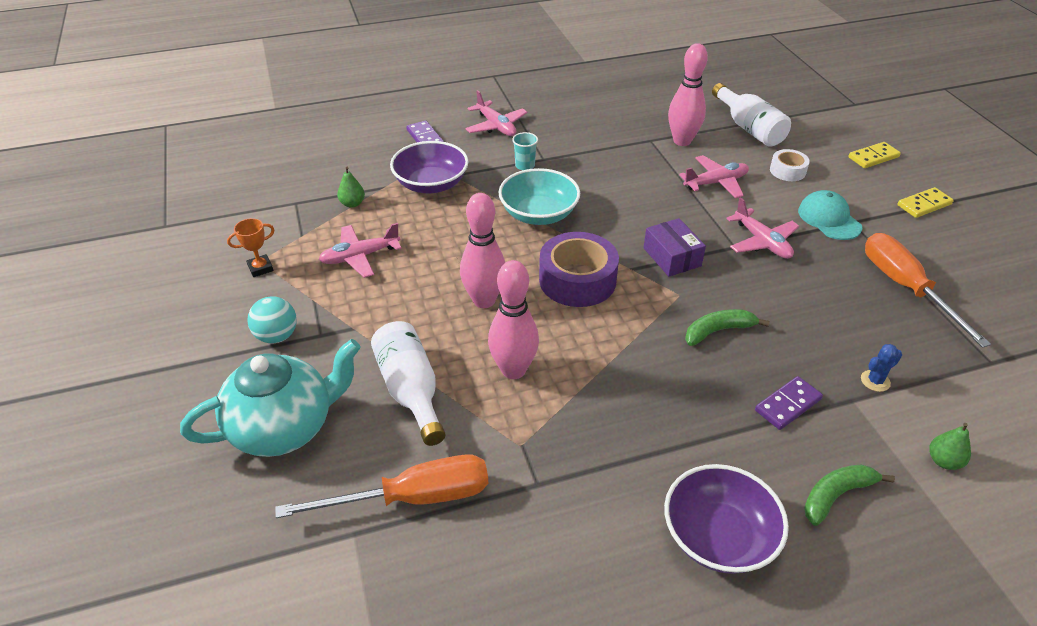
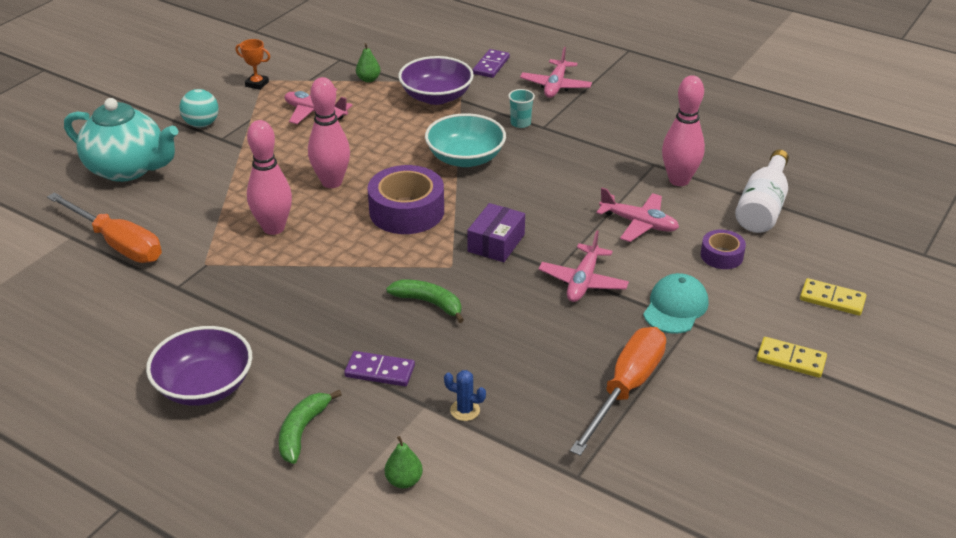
camera: 50 degrees right, 5 degrees down
white bottle [371,321,446,446] -> none
white tape [770,149,810,181] -> purple tape [701,230,746,269]
green banana [804,465,895,526] -> green banana turned 90 degrees counterclockwise [279,390,342,464]

